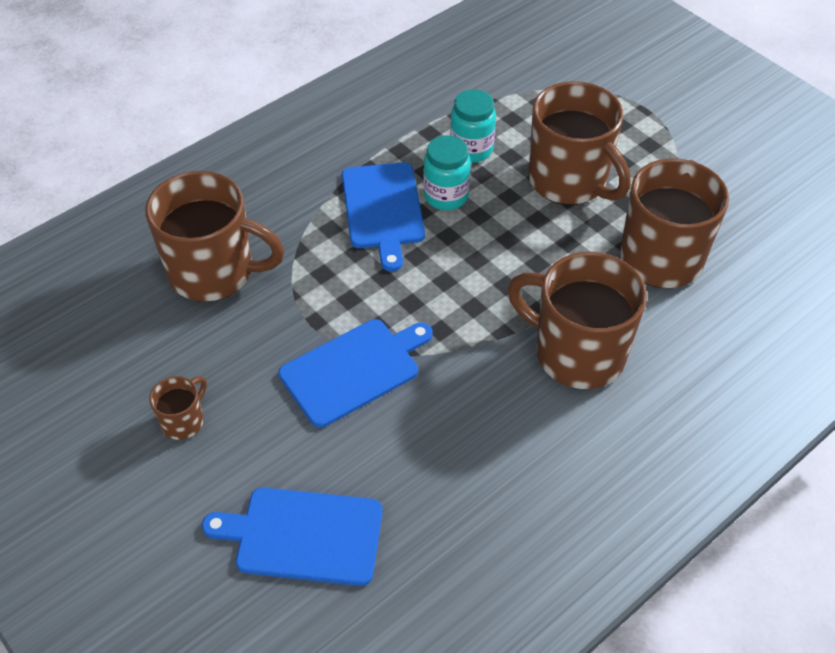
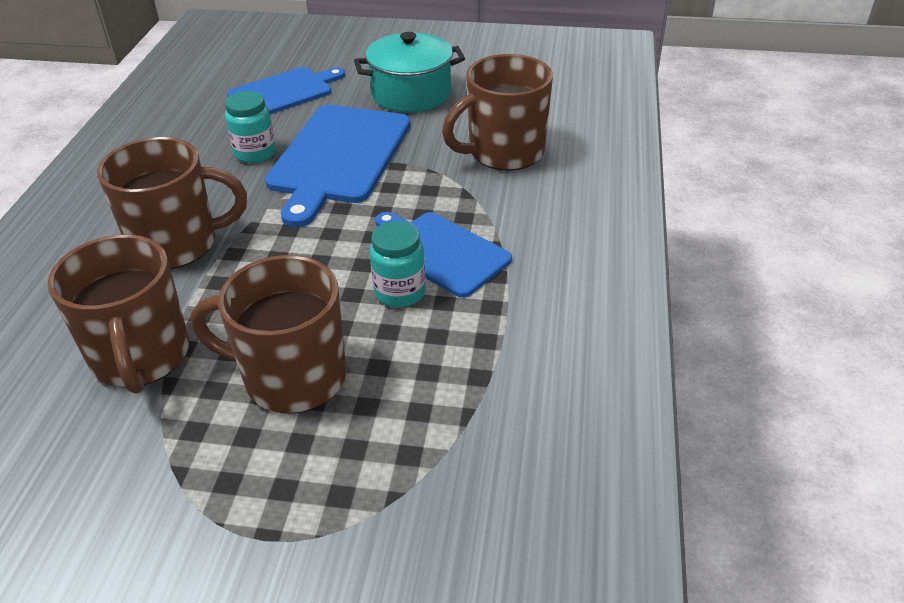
camera: 140 degrees right, 10 degrees down
brown mug [149,376,207,440] -> turquoise pot [354,32,465,113]
blue cutting board [279,319,433,428] -> blue cutting board [265,105,410,227], size x1.53
turquoise jar [450,89,496,163] -> turquoise jar moved to [225,91,276,163]

